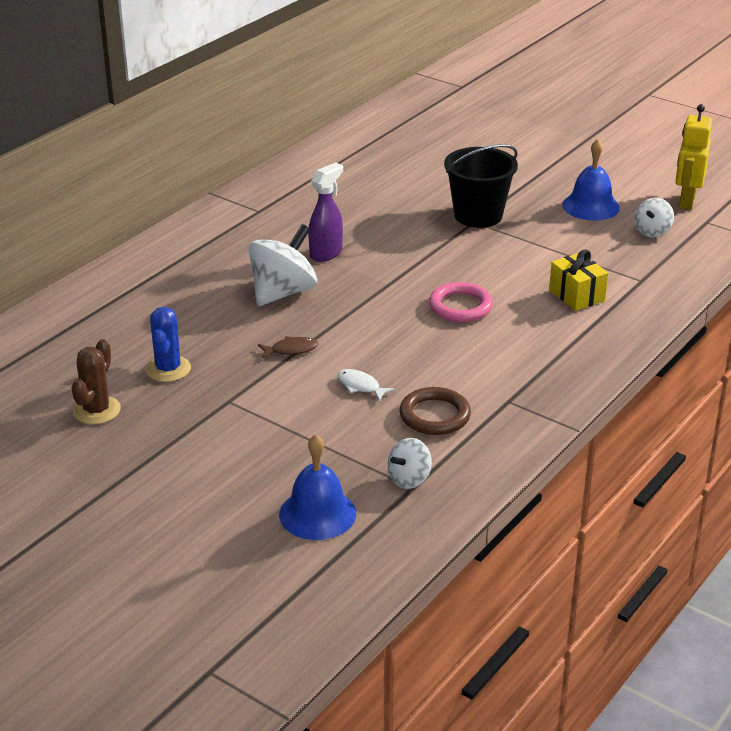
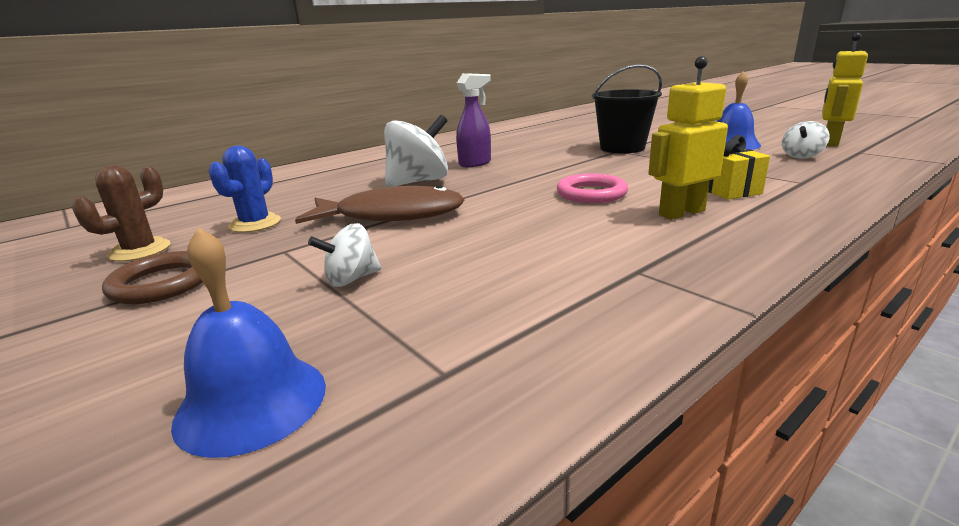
camera: 15 degrees right, 10 degrees down
brown fish [258,336,318,359] -> brown fish [295,185,465,224], size x2.42
white fish [337,369,395,401] -> none
white spinning top [387,438,432,489] -> white spinning top moved to [308,223,381,287]
brown ring [399,387,471,435] -> brown ring moved to [102,251,203,304]
none -> yellow robot [648,56,728,220]

